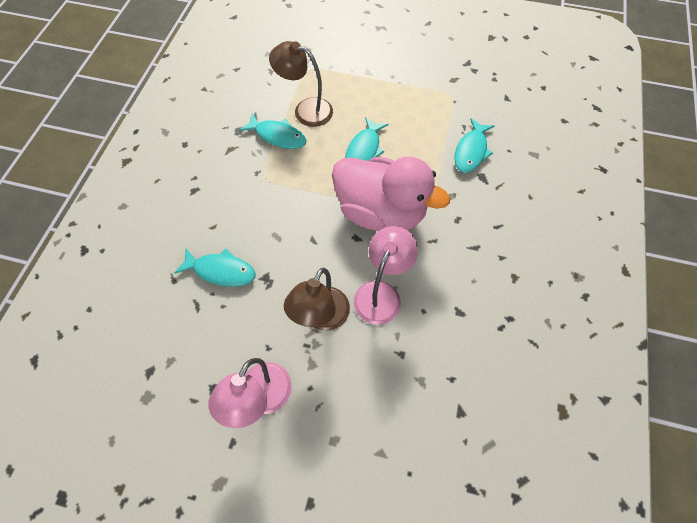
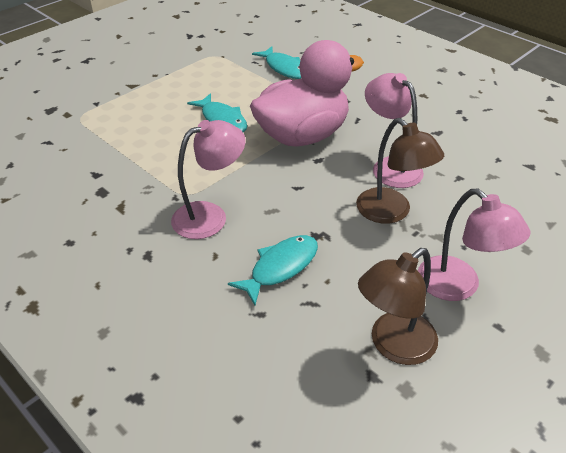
camera: 60 degrees left, 20 degrees down
turquoise fish [239,113,307,149] -> none
brown lamp [269,41,333,127] -> brown lamp moved to [358,248,438,365]
none -> pink lamp [171,120,245,239]

